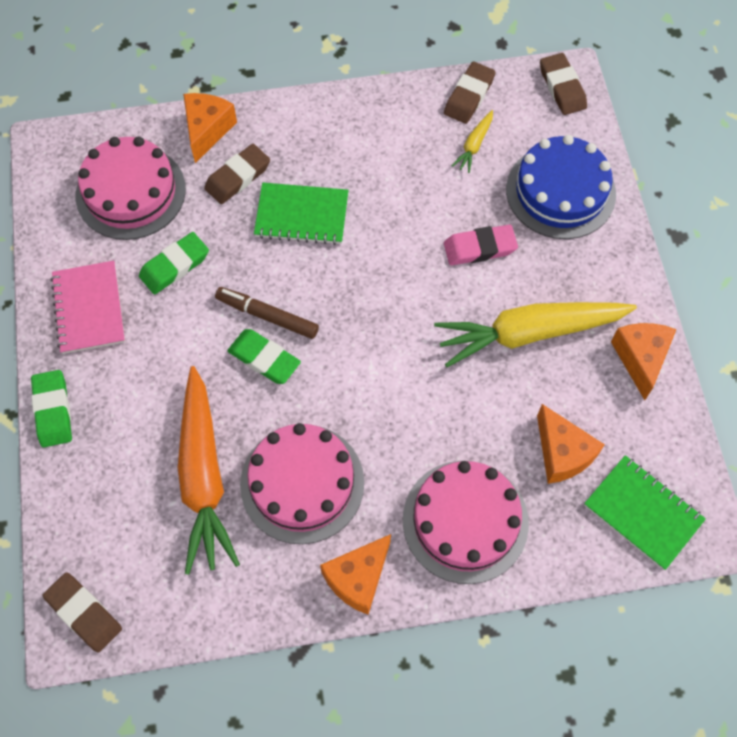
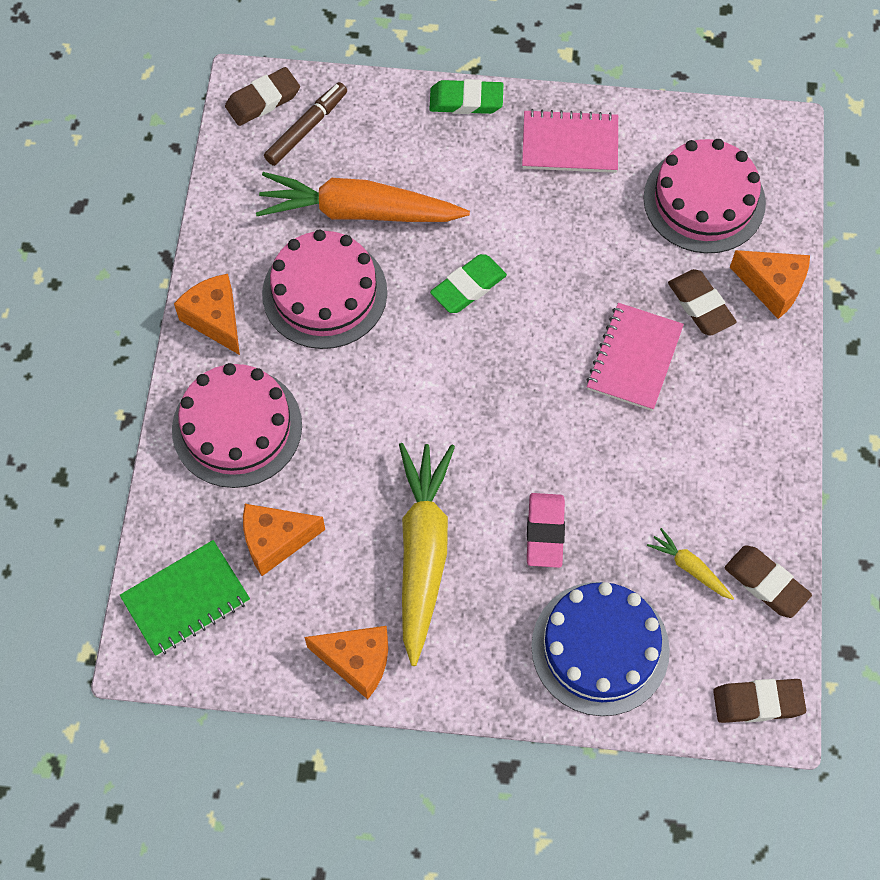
camera: 105 degrees right, 0 degrees up
green eraser [139,232,209,294] -> none
brown marker [215,287,319,339] -> brown marker moved to [264,82,347,166]
green notebook [254,183,348,245] -> pink notebook [586,303,684,411]

